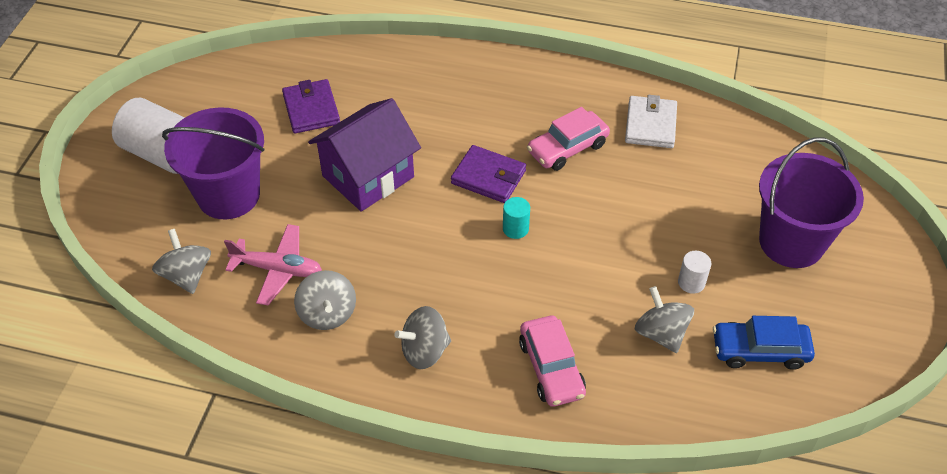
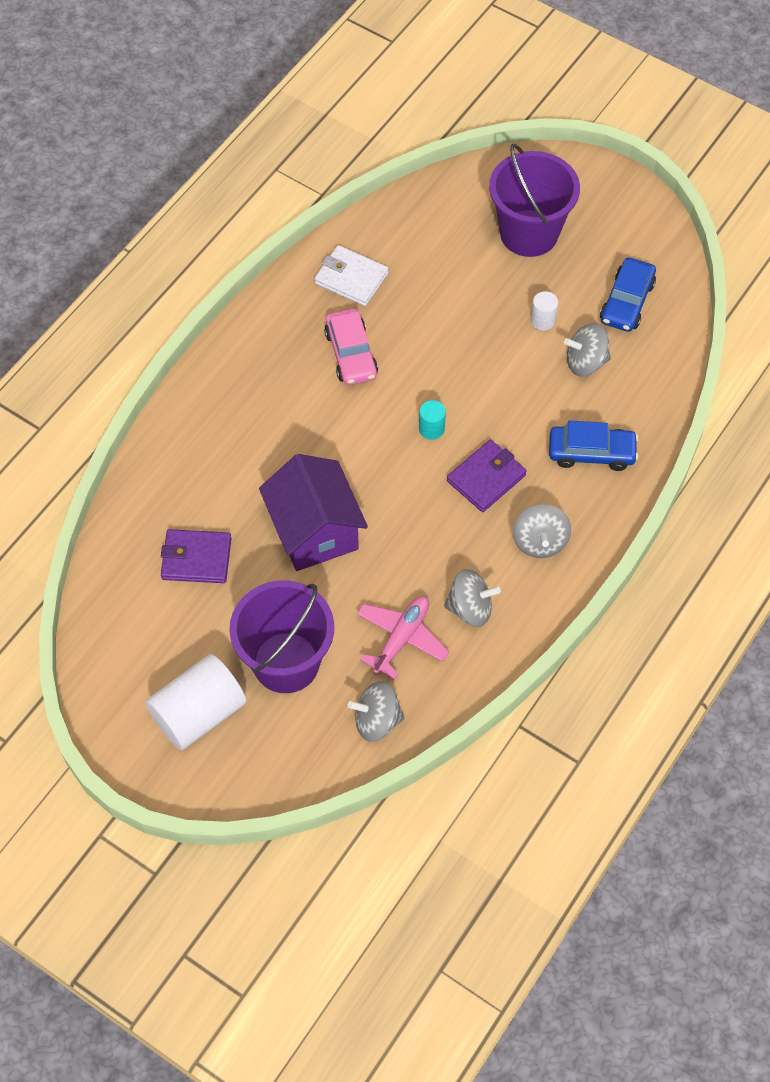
camera: 70 degrees left, 10 degrees up
purple wallet [451,145,526,203] -> purple wallet moved to [447,440,527,512]
pink car [519,316,586,407] -> blue car [549,421,638,471]

